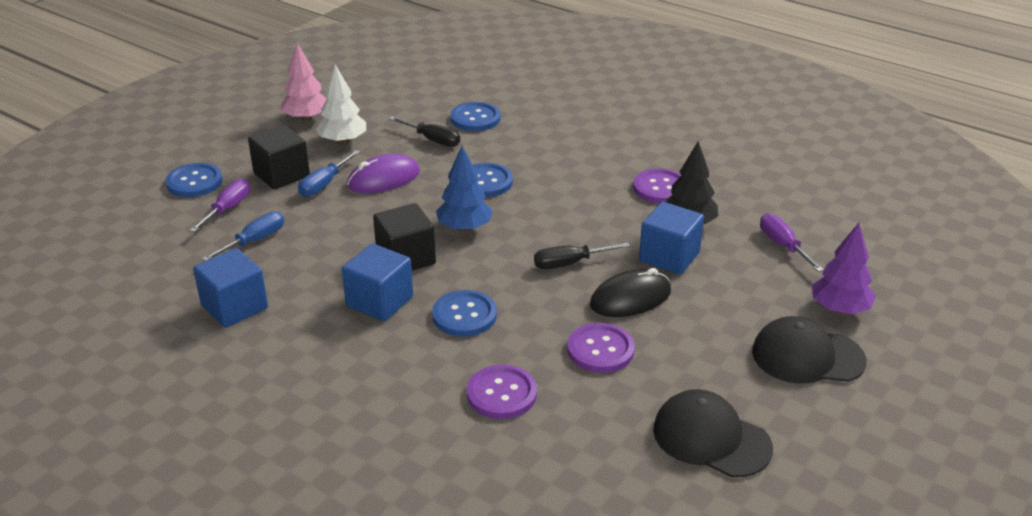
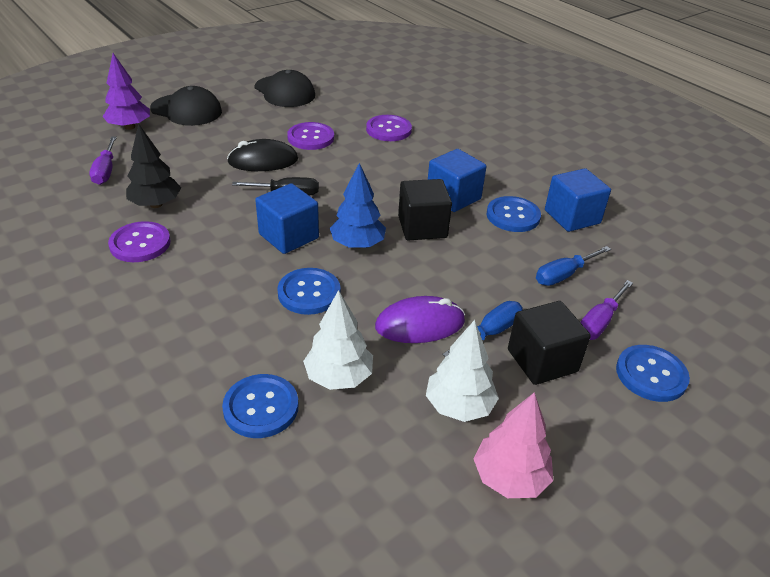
camera: 165 degrees left, 5 degrees up
black screwdriver [389,116,460,147] -> white tree [303,290,373,390]
blue button [432,290,497,337] -> blue button moved to [486,196,541,232]
blue cube [639,202,704,275] -> blue cube moved to [255,183,319,254]

